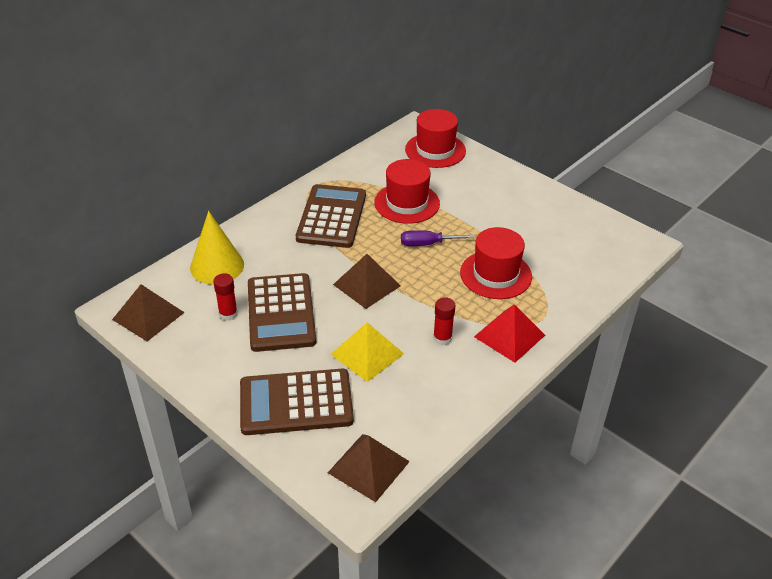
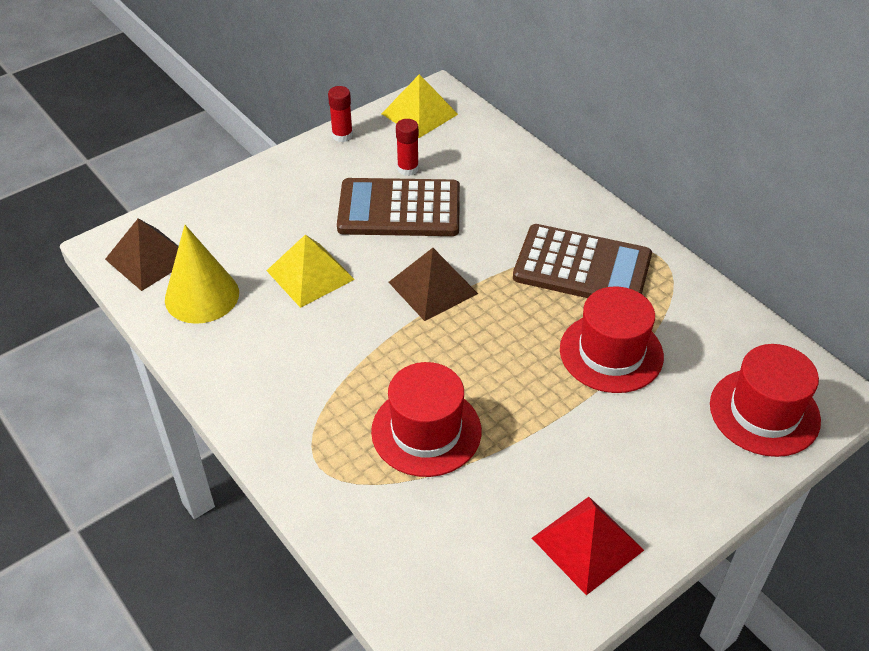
camera: 100 degrees right, 5 degrees up
brown pyramid [112,284,185,341] -> yellow pyramid [382,74,458,138]
yellow cone [190,211,244,285] -> yellow cone moved to [165,225,239,324]
brown calculator [240,369,354,435] -> none
purple screwdriver [401,230,474,246] -> none
red glue stick [433,297,455,345] -> red glue stick moved to [328,86,353,142]
red pyramid [474,304,545,363] -> red pyramid moved to [532,497,644,595]

